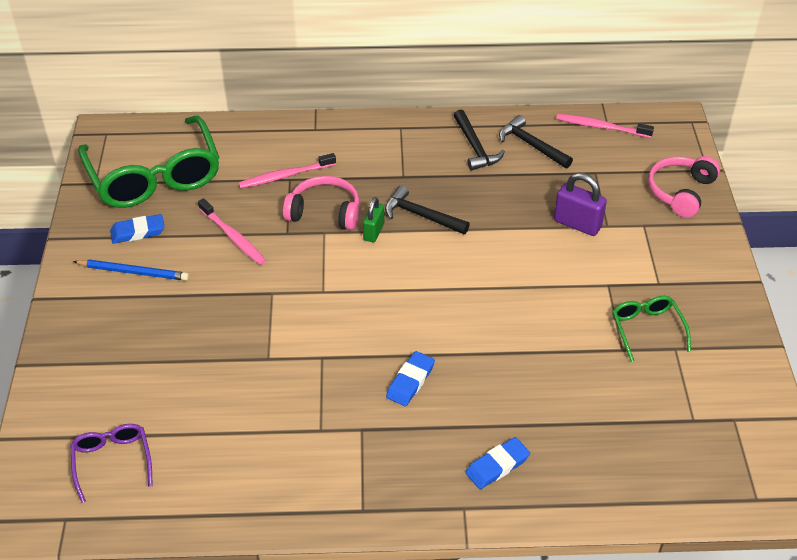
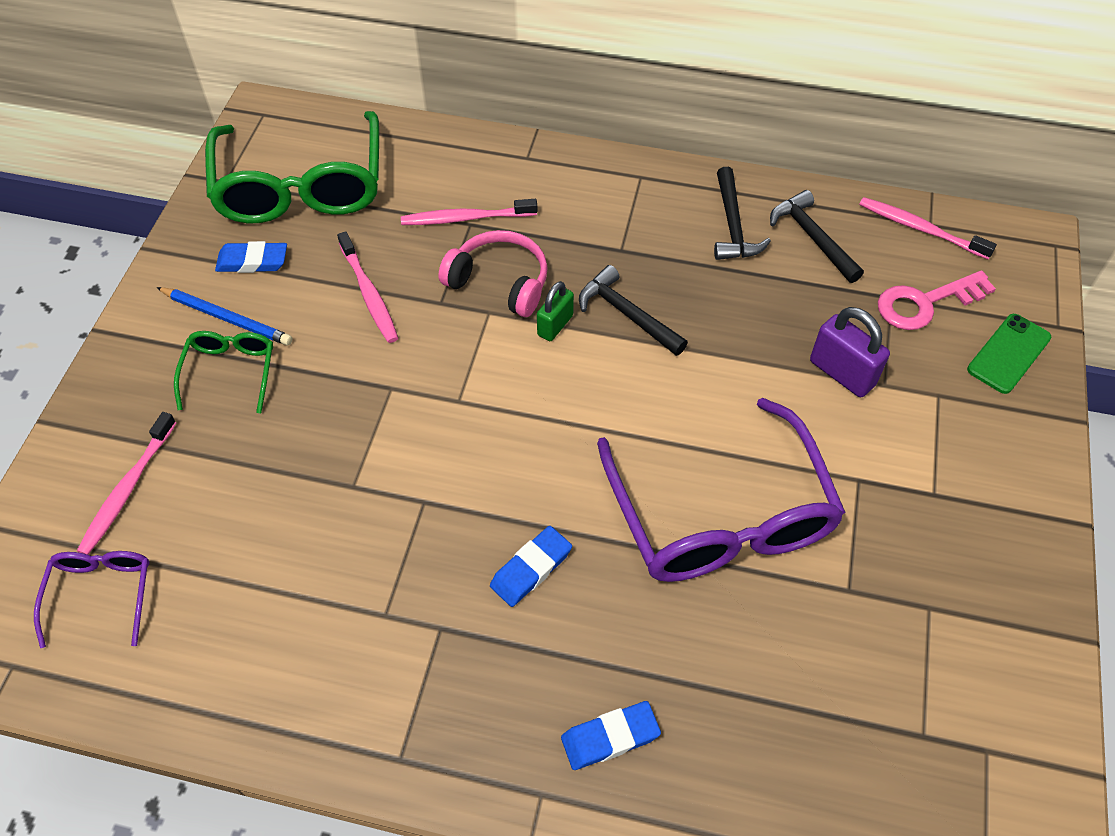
camera: 15 degrees right, 10 degrees up
green glasses [612,296,691,362] -> green glasses moved to [174,331,273,413]
pink headphones [648,156,720,218] -> green phone [967,314,1051,394]
none -> pink toothbrush [77,412,176,555]
none -> purple glasses [597,398,845,582]
none -> pink key [878,270,996,330]

